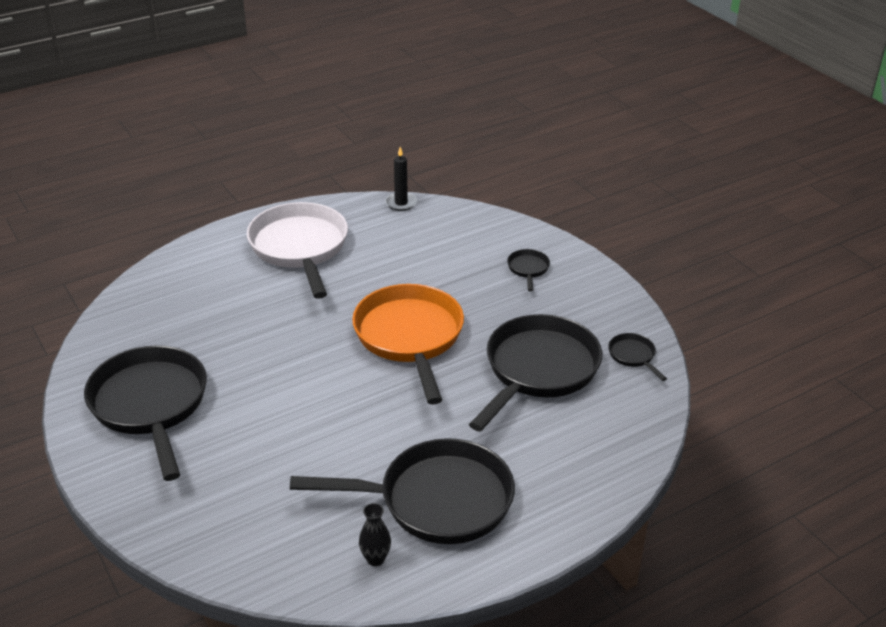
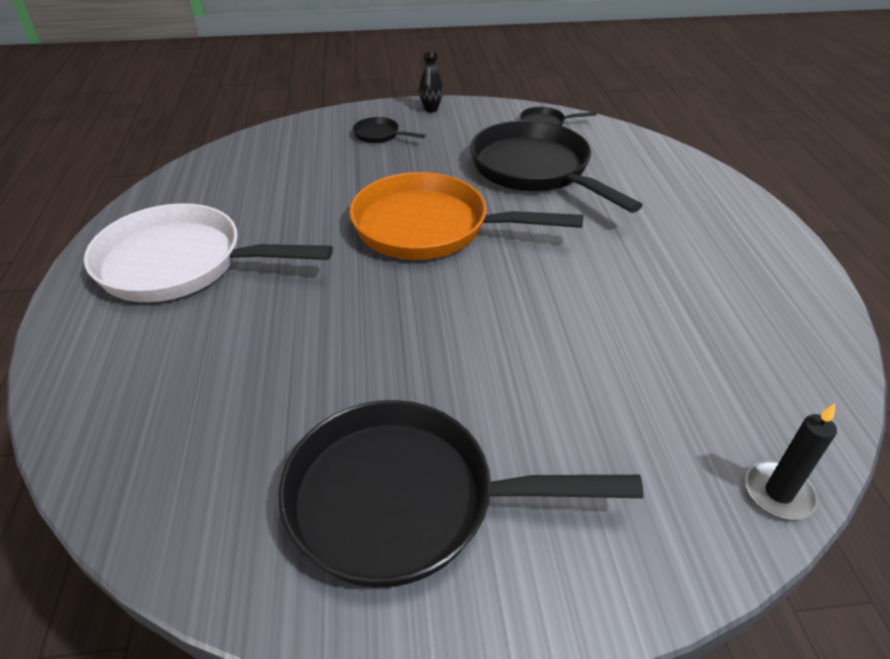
camera: 65 degrees left, 5 degrees up
black pan [290,438,515,544] -> none
black vase [359,503,391,566] -> black vase moved to [419,52,443,112]
black candle [385,147,417,211] -> black candle moved to [745,403,837,520]

